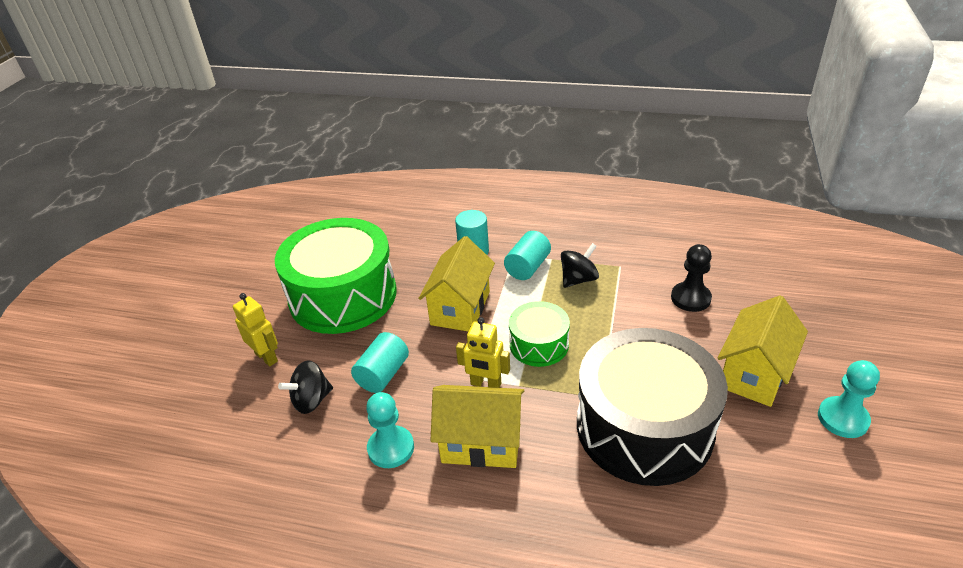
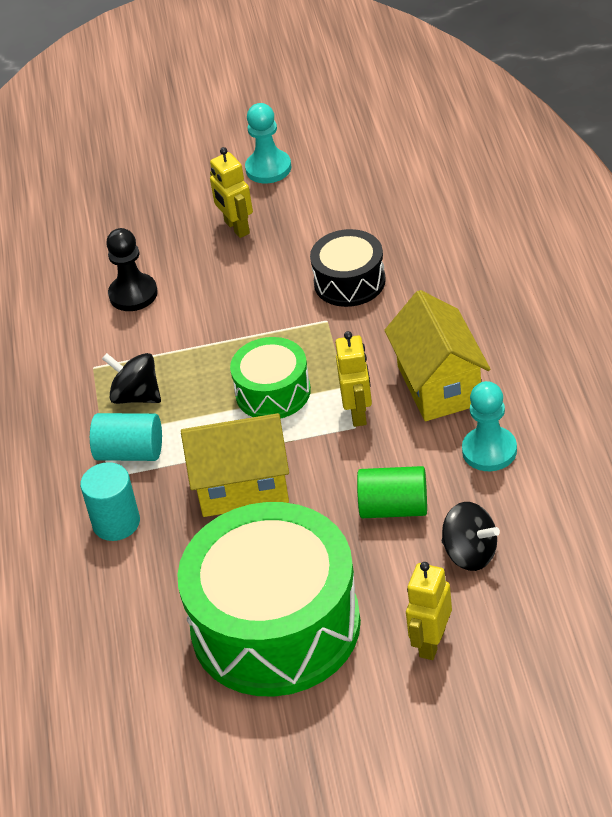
camera: 110 degrees left, 5 degrees up
turquoise cylinder [351,332,409,393] -> green cylinder [357,466,427,518]
black drum [577,328,728,486] -> black drum [310,229,386,307], size x0.50
yellow house [717,295,808,407] -> yellow robot [210,147,253,238]

